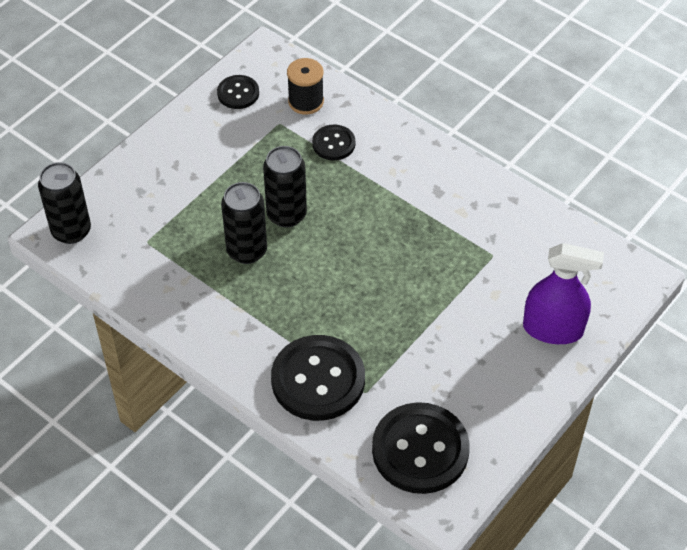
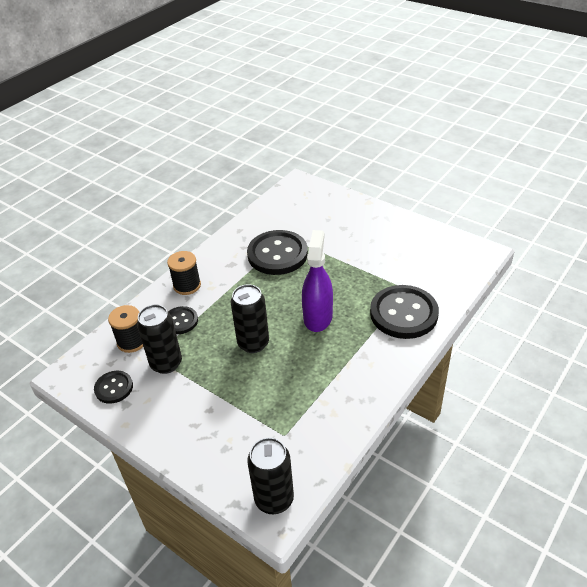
camera: 90 degrees left, 10 degrees down
black can [221,182,267,264] -> black can moved to [137,305,182,374]
black button [372,402,470,494] -> black button moved to [247,230,308,275]
purple spray bottle [523,243,604,344] -> purple spray bottle moved to [302,230,333,332]
none -> black spool [167,251,201,295]

